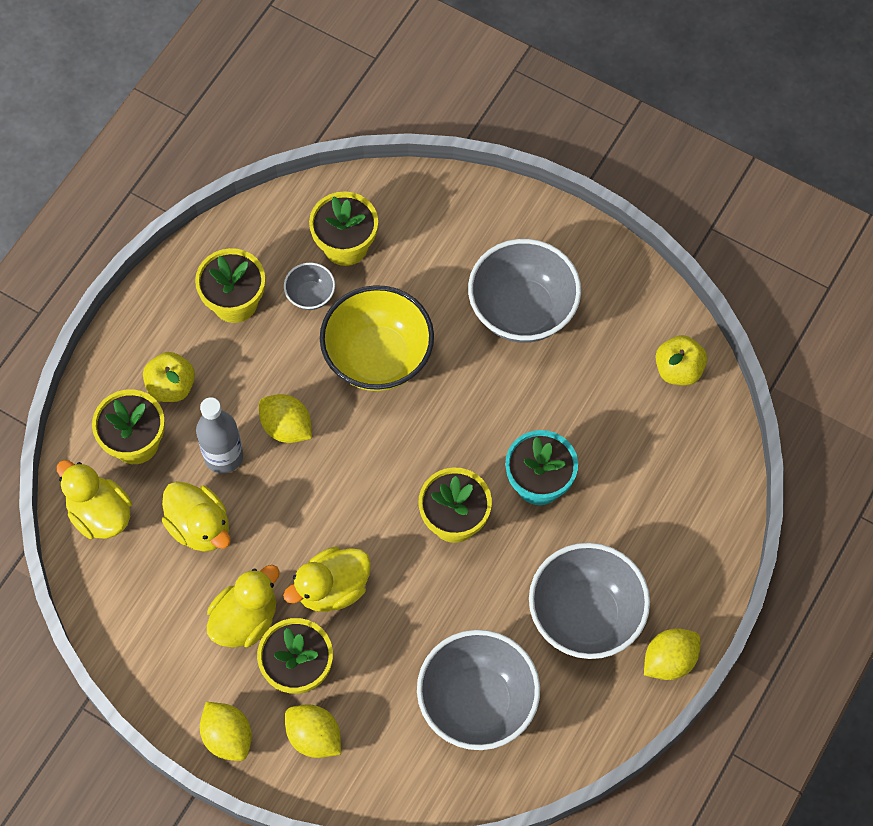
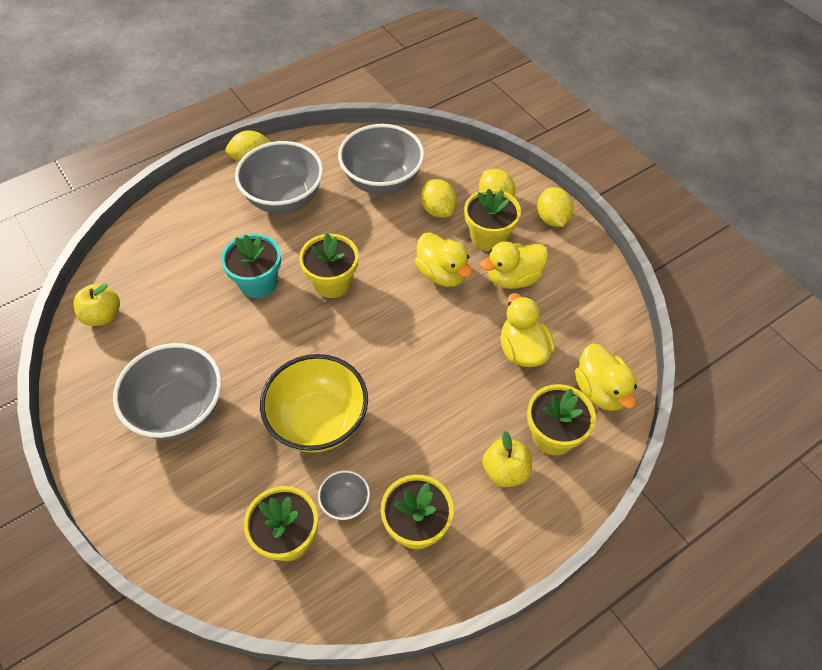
camera: 155 degrees left, 10 degrees down
grey bottle [196,397,243,474] -> none
yellow lemon [259,394,312,443] -> yellow lemon moved to [421,179,457,218]
yellow duck [283,547,371,612] -> yellow duck turned 60 degrees clockwise [415,232,472,287]

